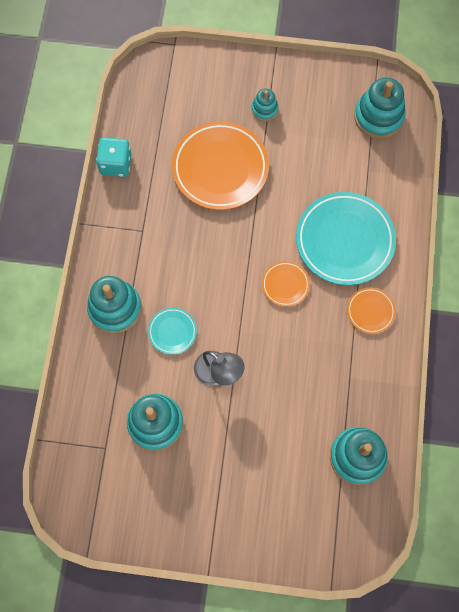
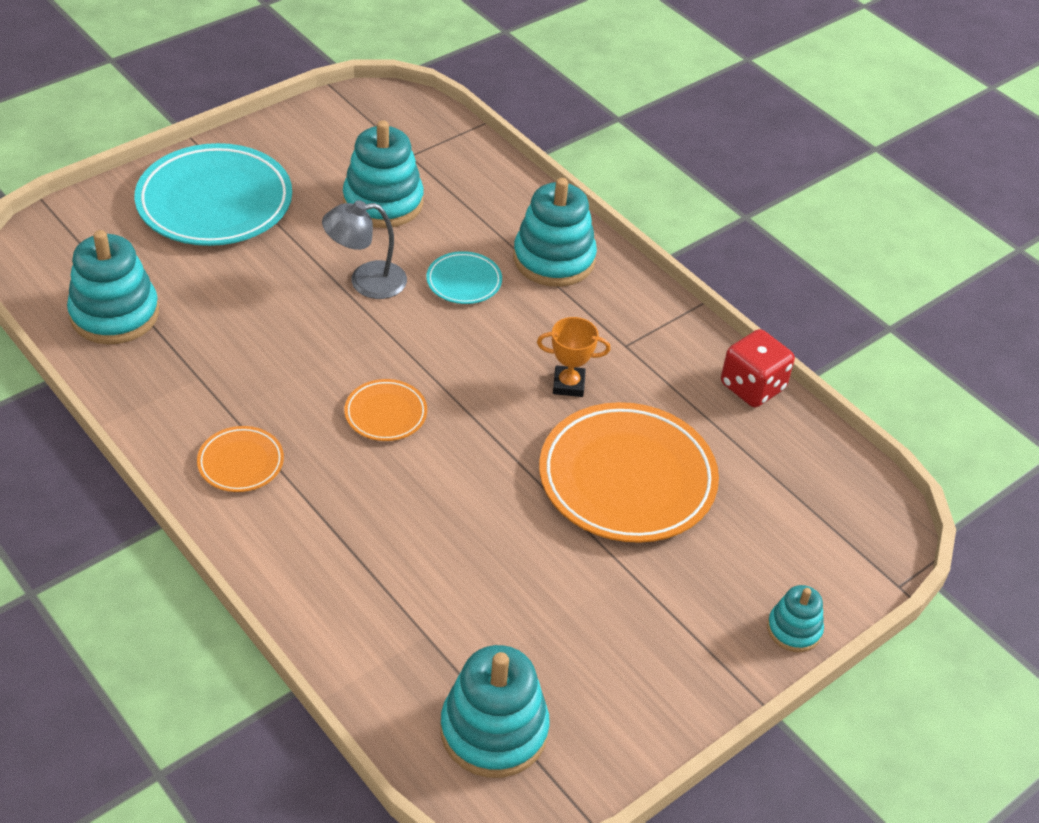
camera: 130 degrees right, 25 degrees down
turquoise dice [96,137,132,177] -> red dice [721,329,795,407]
turquoise stacking toy [251,88,279,121] -> turquoise stacking toy moved to [767,585,824,652]
turquoise plate [296,192,396,285] -> turquoise plate moved to [135,143,292,246]
none -> orange trophy [537,317,611,397]

